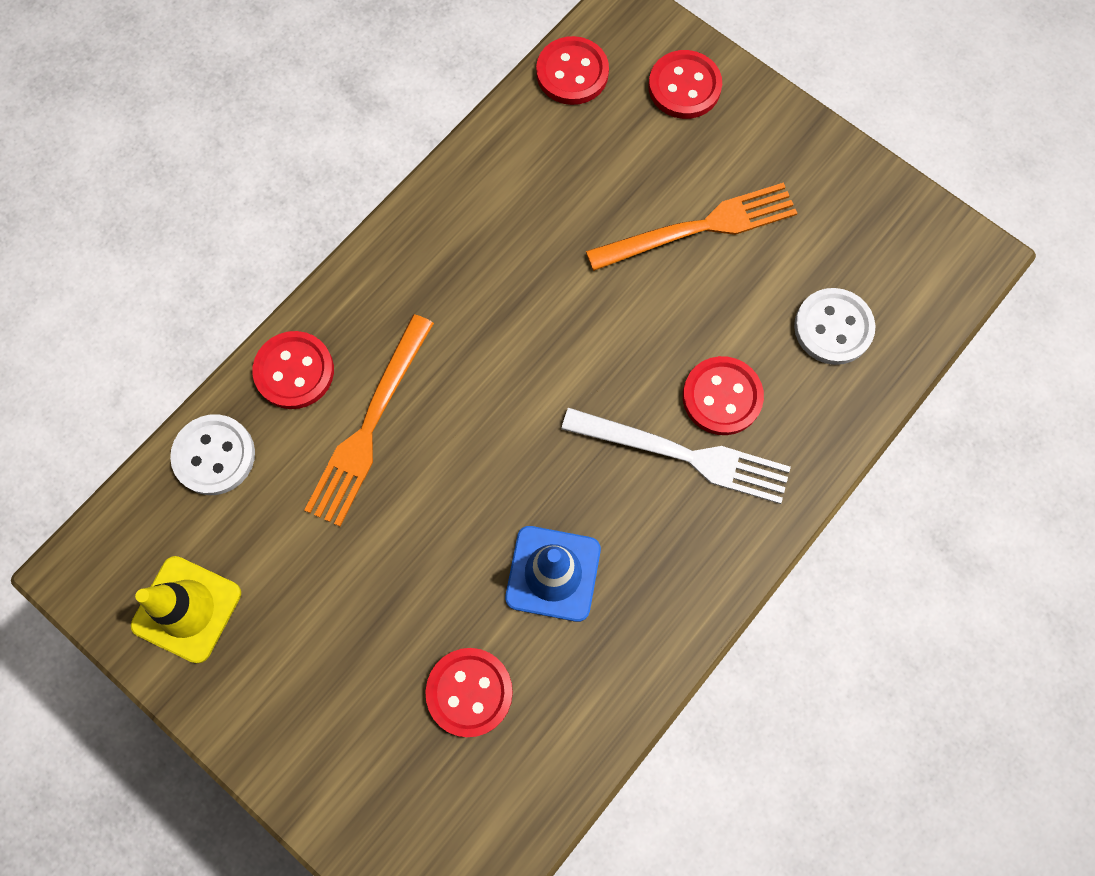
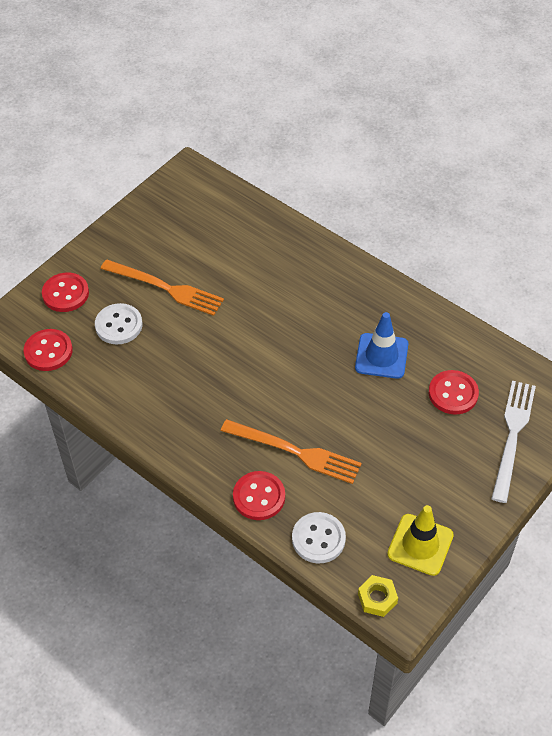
camera: 90 degrees left, 20 degrees down
white fork [561,408,791,504] -> white fork moved to [491,381,536,503]
orange fork [586,182,797,271] -> orange fork turned 135 degrees clockwise [101,259,224,316]
red button [683,356,764,435] -> none
white button [794,288,875,365] -> white button moved to [95,303,143,345]
none -> yellow nut [358,575,398,617]

